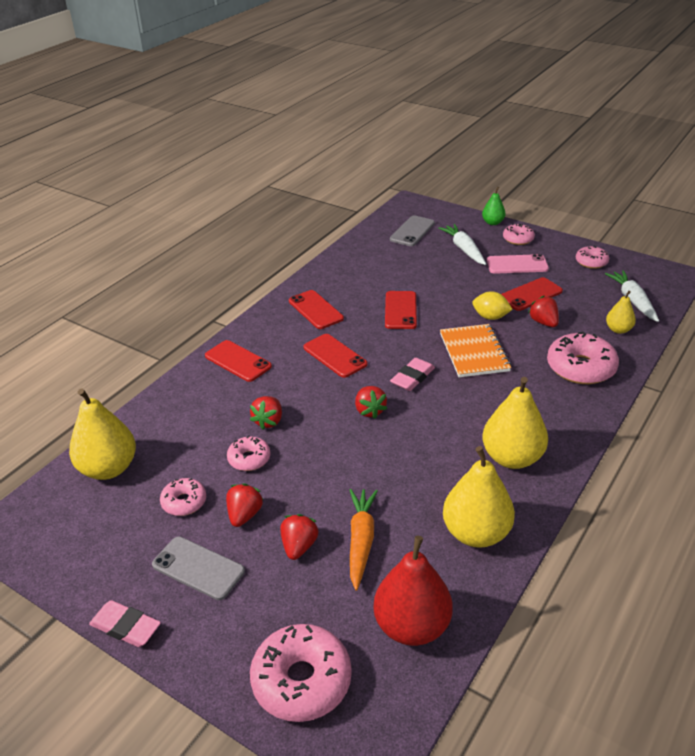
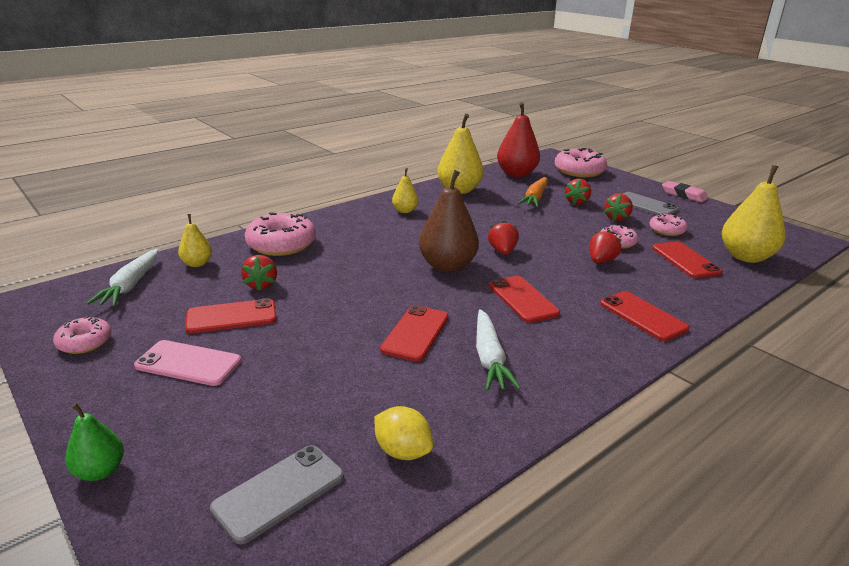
camera: 165 degrees left, 10 degrees down
red phone [289,290,344,329] -> red phone moved to [652,241,722,278]
pink eraser [390,358,435,391] -> brown pear [419,170,479,272]
white carrot [438,224,486,265] -> white carrot moved to [476,309,521,391]
orange notebook [440,324,511,377] -> none
yellow lemon [472,291,513,320] -> yellow lemon moved to [374,406,433,460]
yellow pear [483,377,548,469] -> yellow pear [392,168,418,213], size x0.53
pink donut [503,224,535,245] -> none

